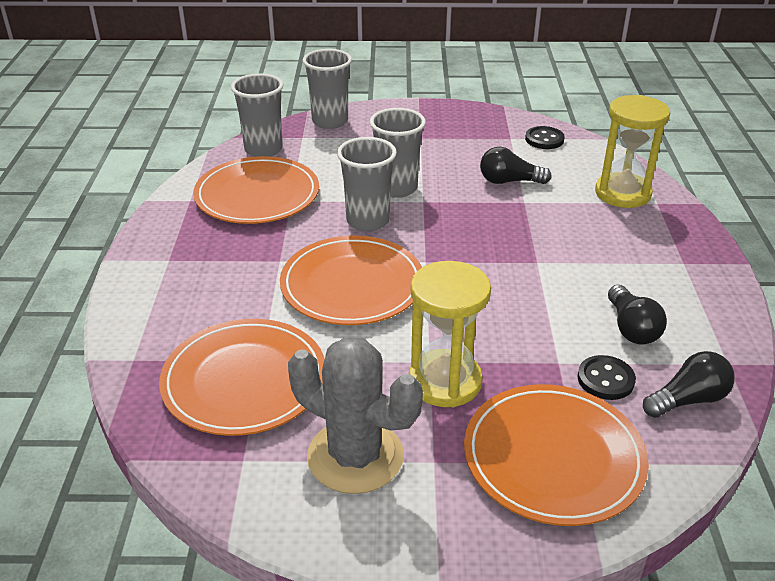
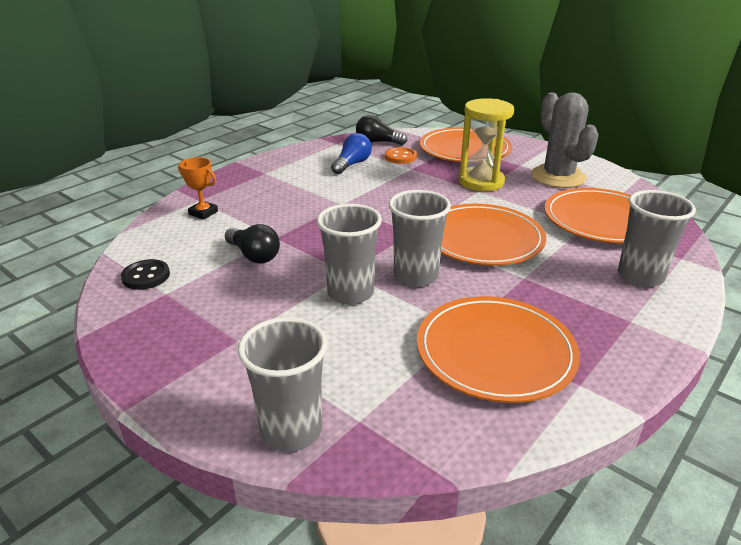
camera: 140 degrees left, 5 degrees down
grey cup [231,74,284,157] -> grey cup moved to [618,190,696,287]
black button [578,355,636,400] -> orange button [385,147,417,164]
yellow hourglass [595,95,670,208] -> orange trophy [178,157,218,220]
black light bulb [608,285,667,345] -> blue light bulb [331,133,372,174]

